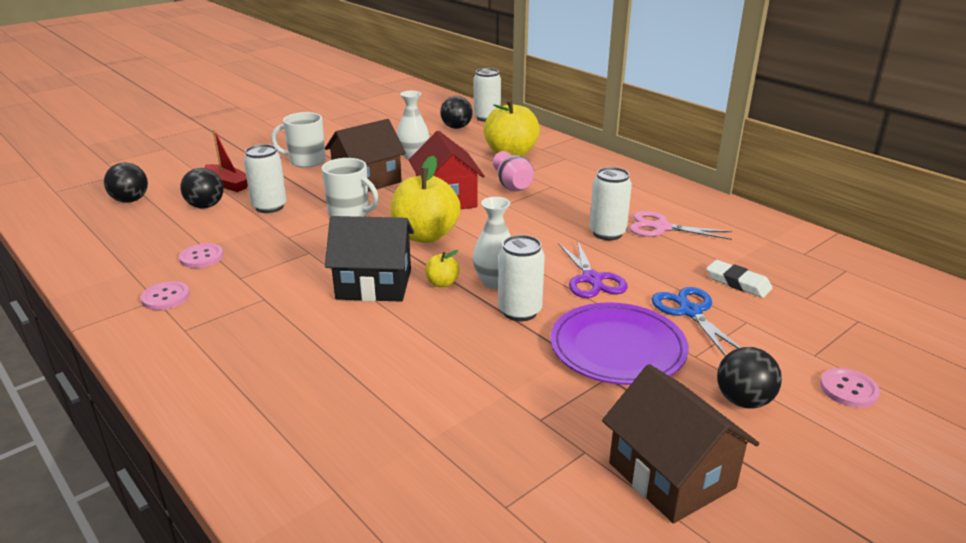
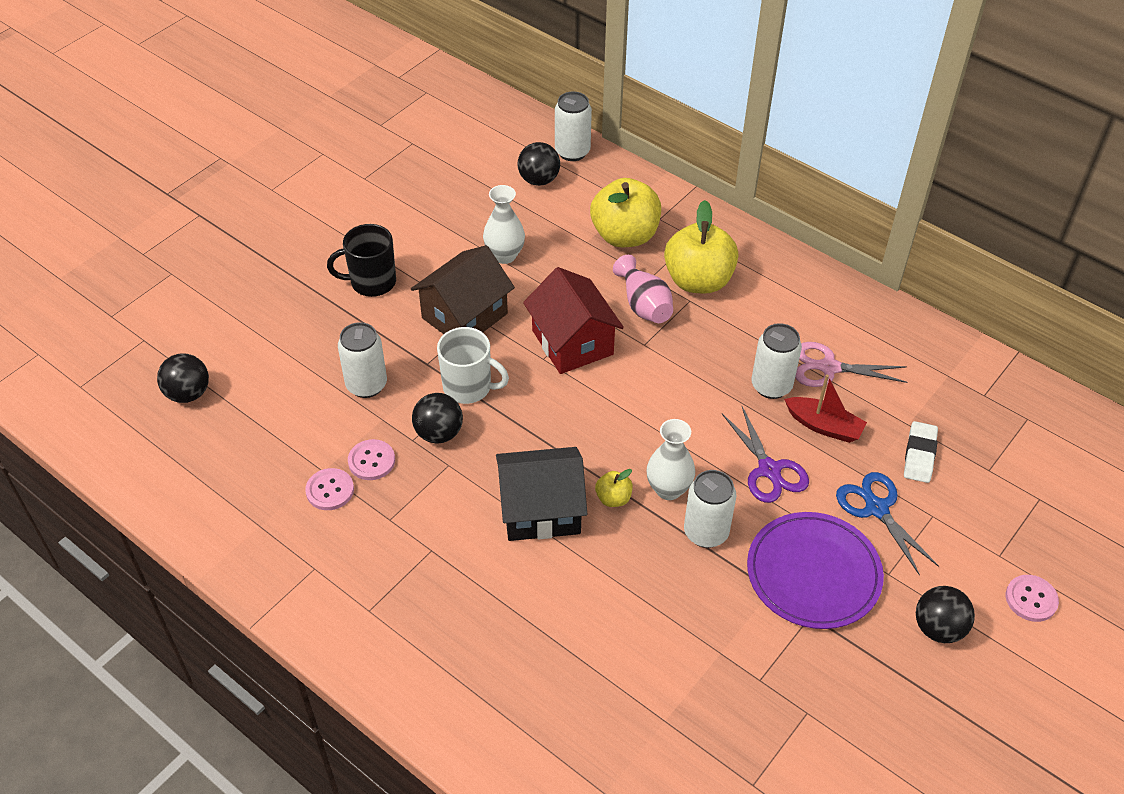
camera: 10 degrees left, 20 degrees up
pink button [140,281,190,310] -> pink button moved to [348,439,395,480]
black ball [180,168,224,209] -> black ball moved to [412,393,463,443]
red boat [204,129,248,192] -> red boat moved to [784,374,867,443]
white mug [271,112,326,168] -> black mug [327,224,396,297]
yellow apple [391,156,461,243] -> yellow apple moved to [664,200,738,294]
brown house [602,364,759,523] -> none
white eraser [706,260,772,298] -> white eraser turned 75 degrees clockwise [904,421,938,483]

